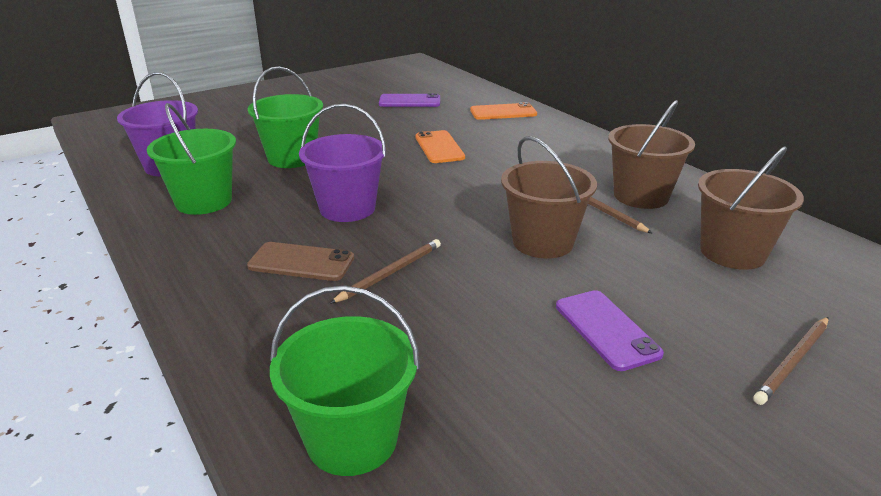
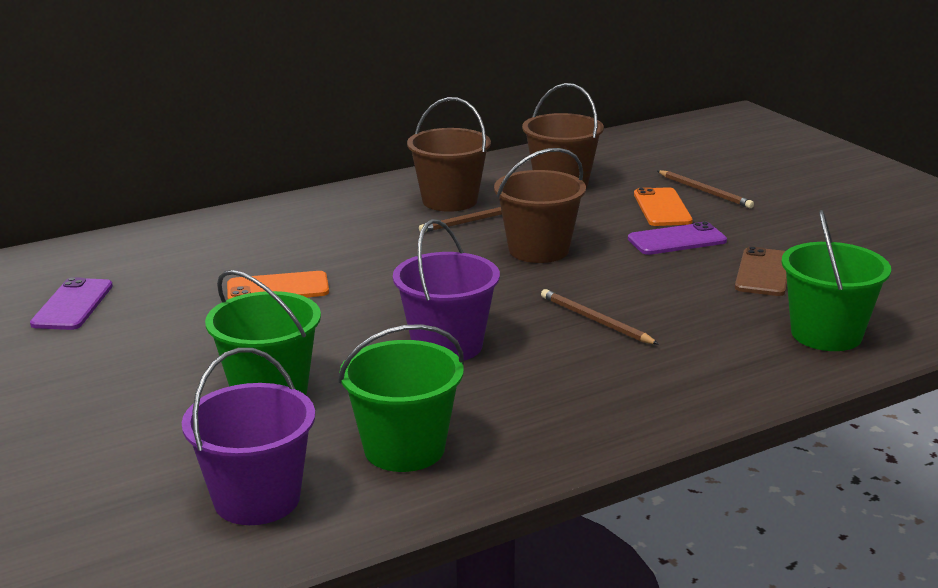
camera: 85 degrees left, 5 degrees down
brown phone [247,242,354,281] -> brown phone moved to [735,246,787,296]
orange phone [470,102,537,120] -> orange phone moved to [634,187,693,226]

